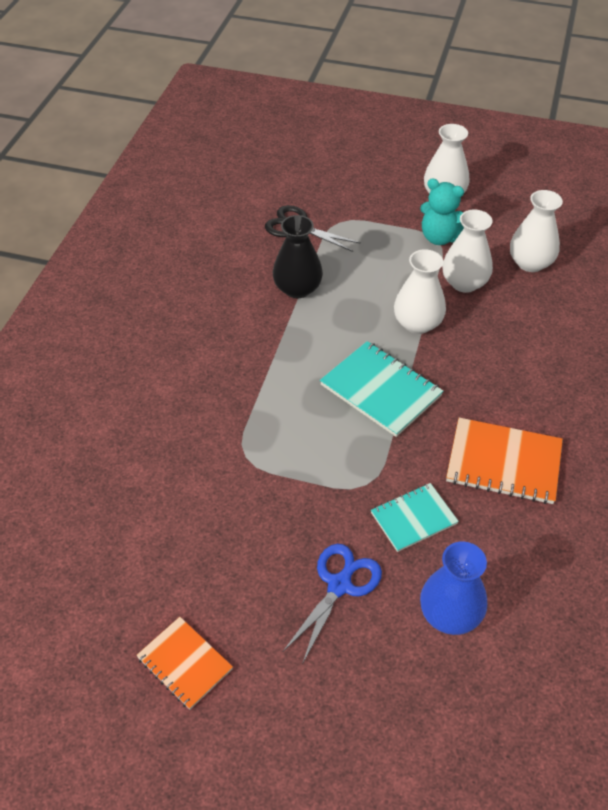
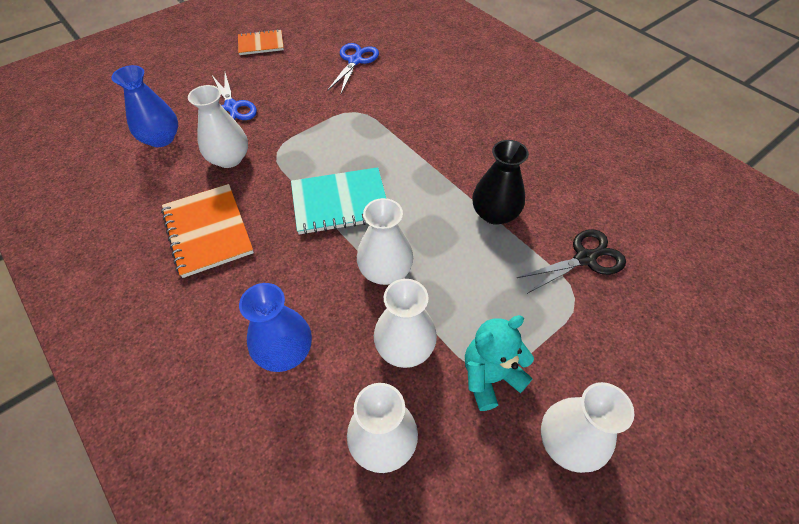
camera: 125 degrees right, 5 degrees up
turquoise notebook [371,483,459,552] -> white vase [188,85,248,168]
orange notebook [446,417,563,504] -> orange notebook turned 75 degrees counterclockwise [161,184,254,278]
none -> blue vase [239,283,312,372]
none -> blue scissors [328,43,379,93]

